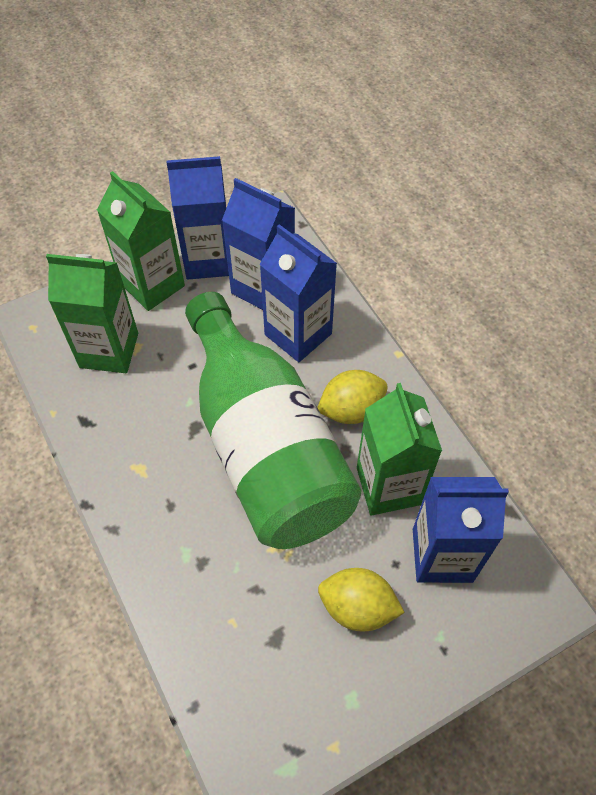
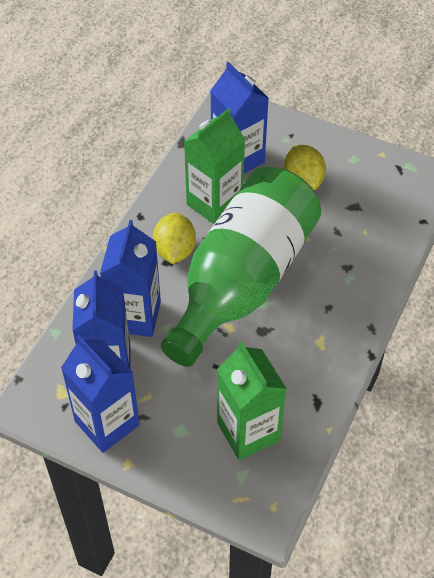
camera: 125 degrees left, 5 degrees down
green carton [97,171,185,311] -> none
yellow lemon [317,370,388,424] -> yellow lemon turned 60 degrees clockwise [153,213,196,264]

